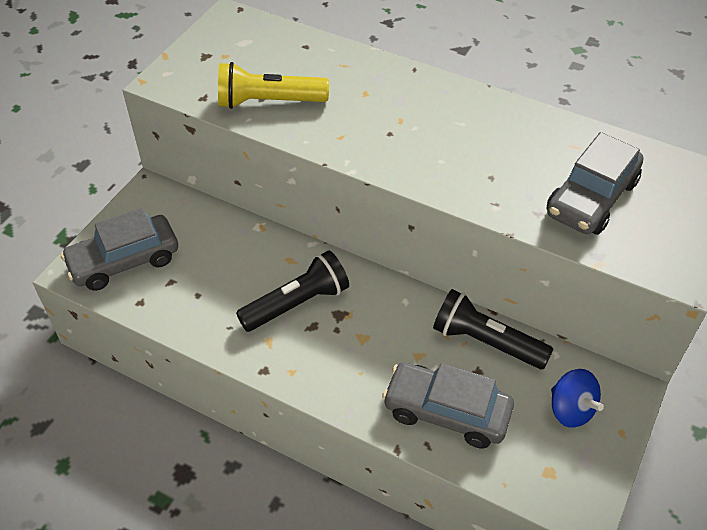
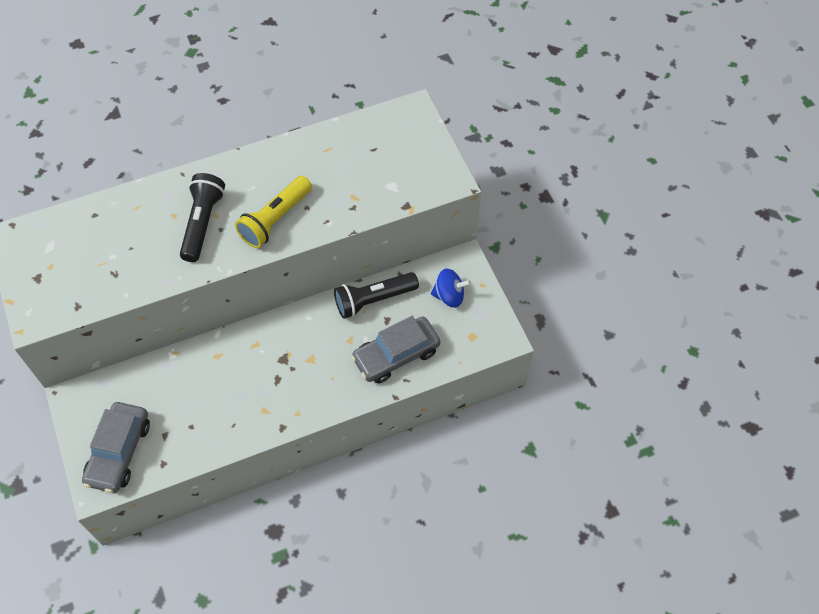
camera: 50 degrees left, 10 degrees up
yellow flashlight [218,62,329,109] -> yellow flashlight moved to [235,176,312,248]
black flashlight [236,250,349,332] -> black flashlight moved to [180,173,225,262]
grey car [546,132,643,235] -> none

